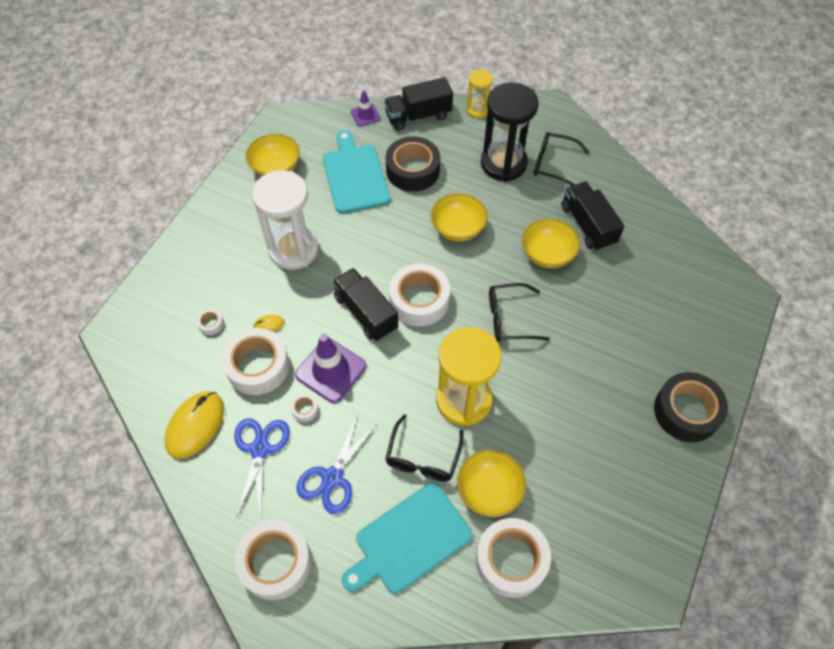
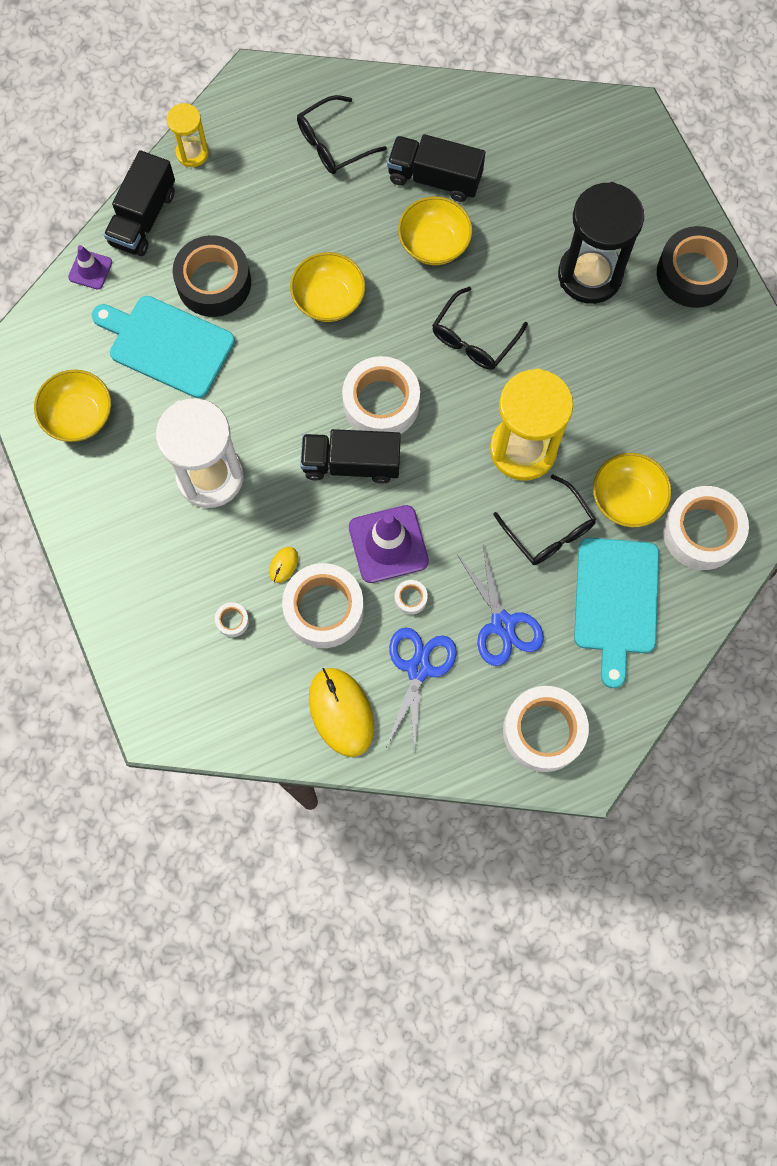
camera: 50 degrees left, 15 degrees up
blue scissors [234,419,290,517] -> blue scissors turned 60 degrees clockwise [386,627,457,754]
black hourglass [481,82,538,182] -> black hourglass moved to [558,182,644,304]

